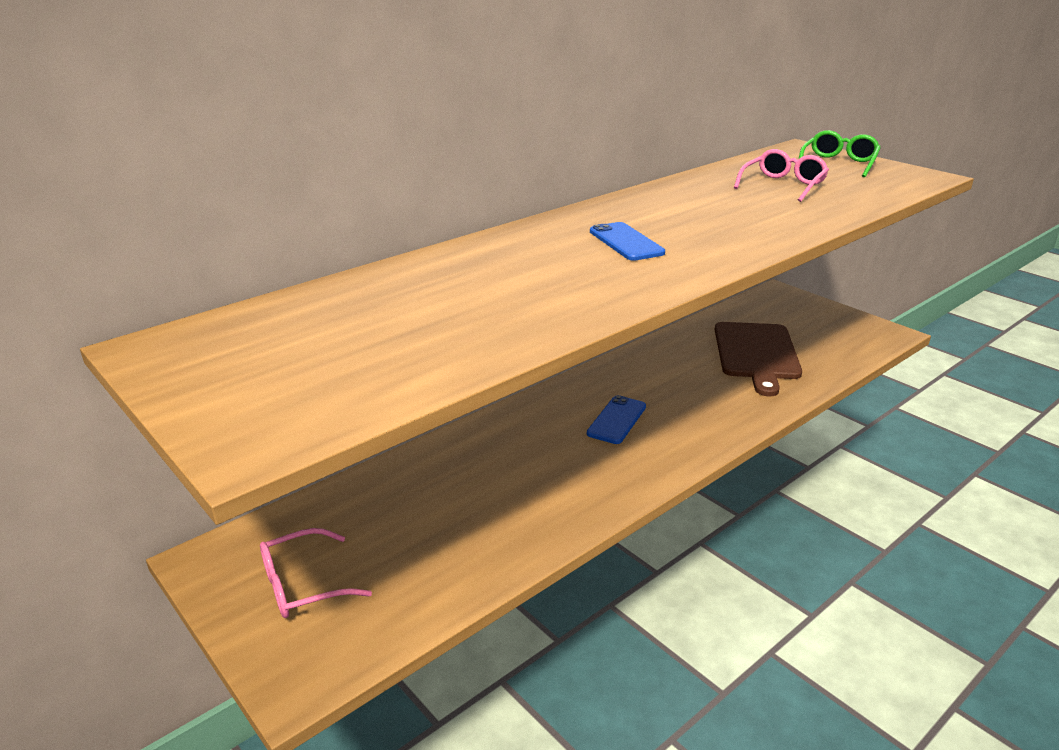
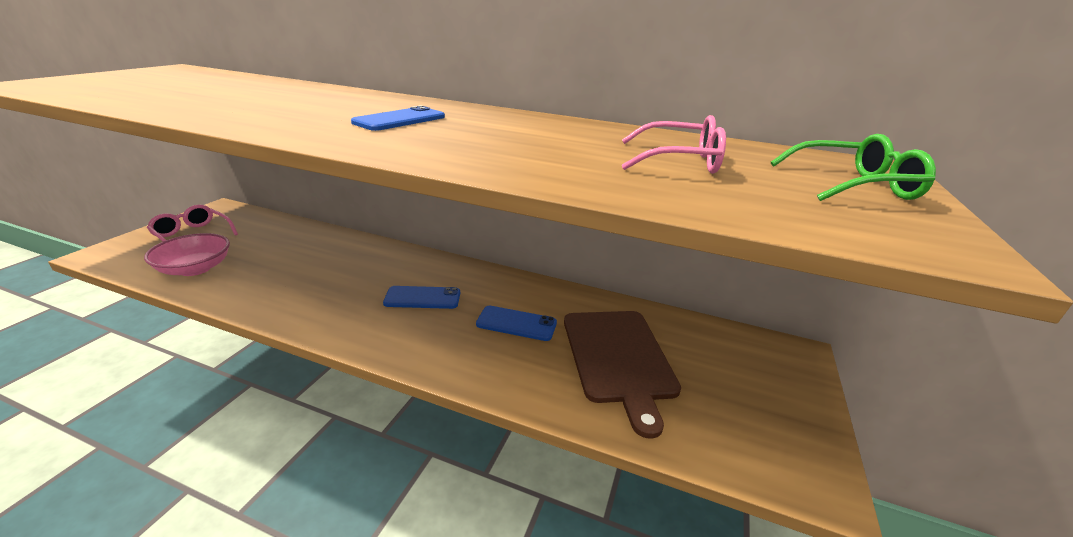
camera: 60 degrees right, 0 degrees up
brown cutting board [715,322,802,396] -> brown cutting board turned 75 degrees counterclockwise [564,311,681,439]
none -> pink bowl [144,233,230,276]
none -> blue phone [476,306,557,341]

